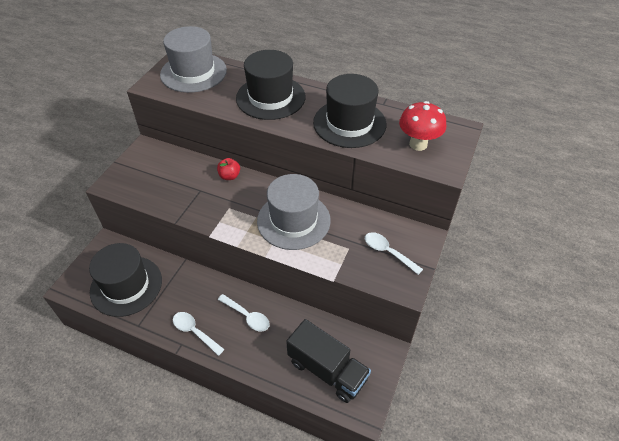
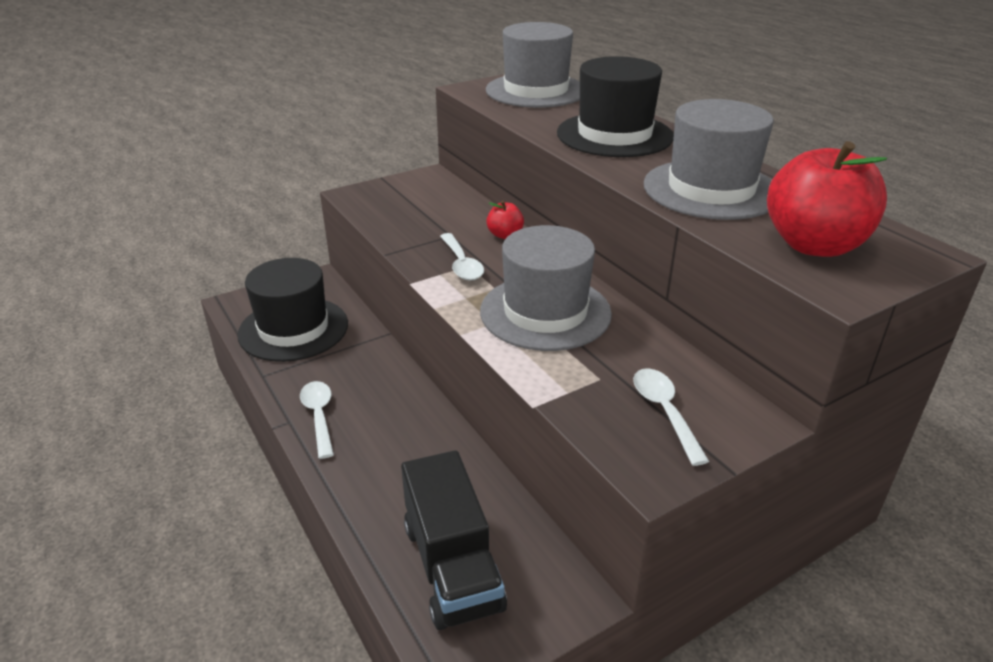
camera: 35 degrees right, 15 degrees down
white spoon [218,294,270,331] -> white spoon moved to [440,233,484,280]
black hat [313,74,387,148] -> grey hat [644,99,774,220]
red mushroom [399,101,446,151] -> red apple [767,141,887,257]

